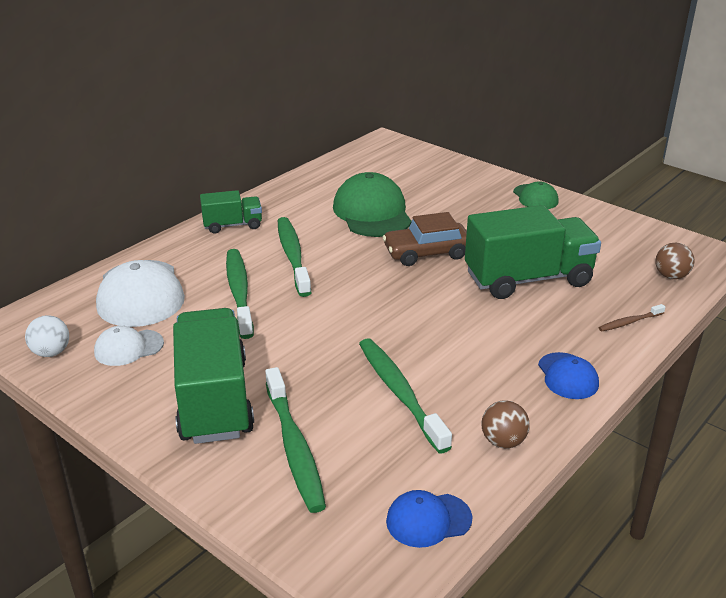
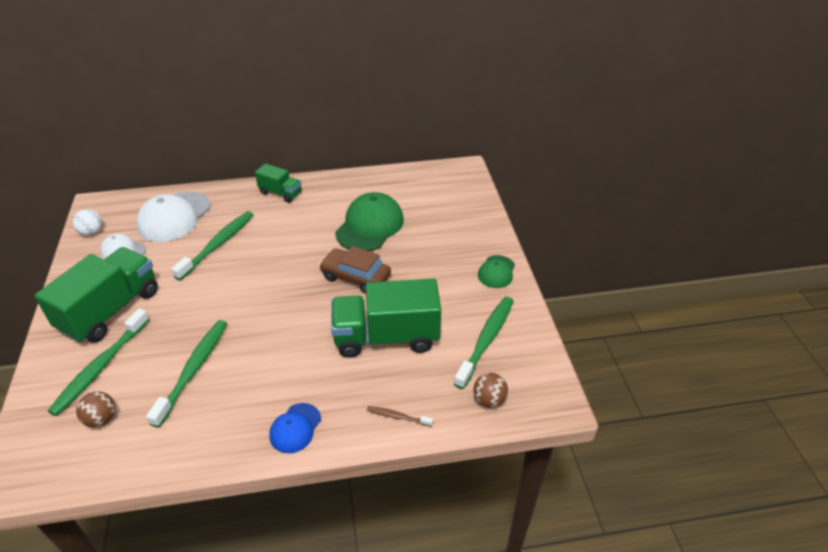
camera: 40 degrees right, 10 degrees up
green toothbrush [278,217,312,297] -> green toothbrush moved to [454,297,513,389]
blue cap [386,490,472,548] -> none
green truck [465,205,601,299] -> green truck turned 150 degrees clockwise [331,279,441,358]
brown ball [482,400,530,449] -> brown ball moved to [76,391,115,427]

